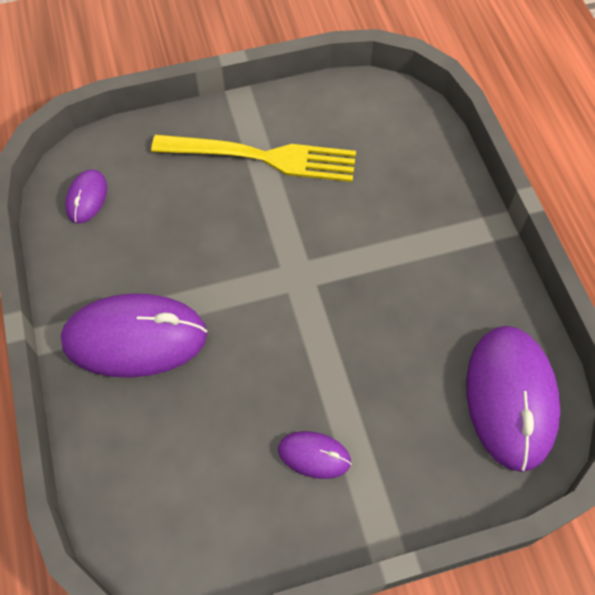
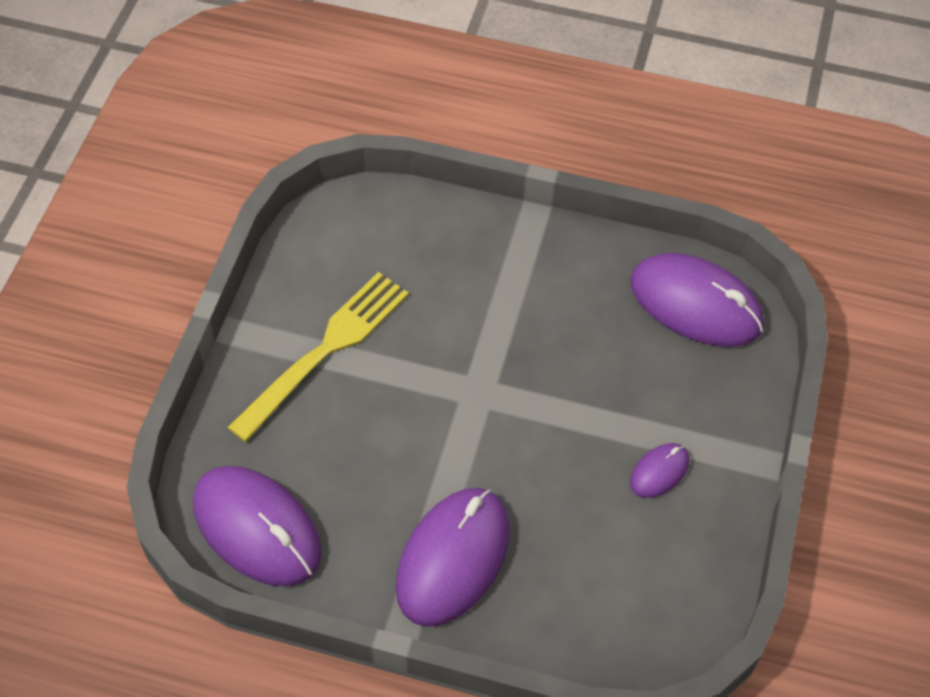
camera: 60 degrees left, 5 degrees down
purple mouse [65,170,107,223] -> purple mouse [193,466,322,587], size x2.08

